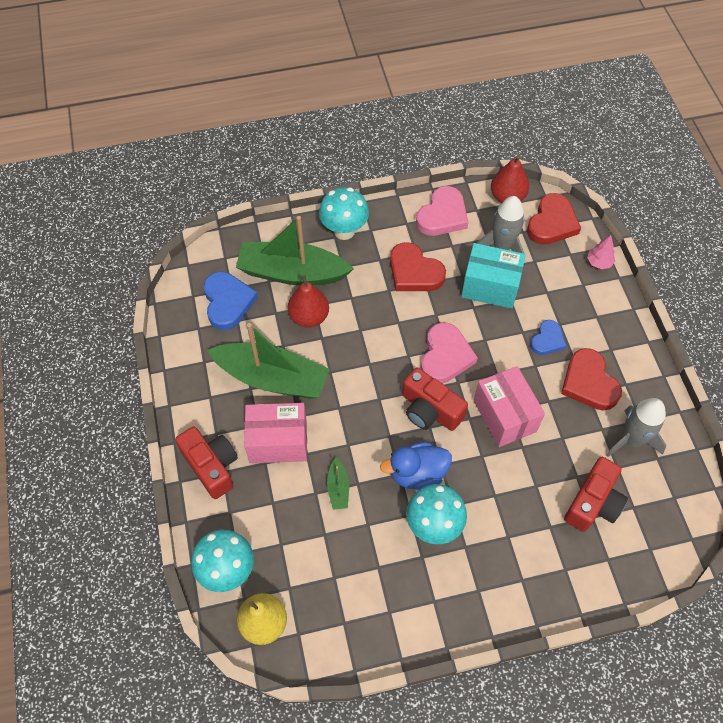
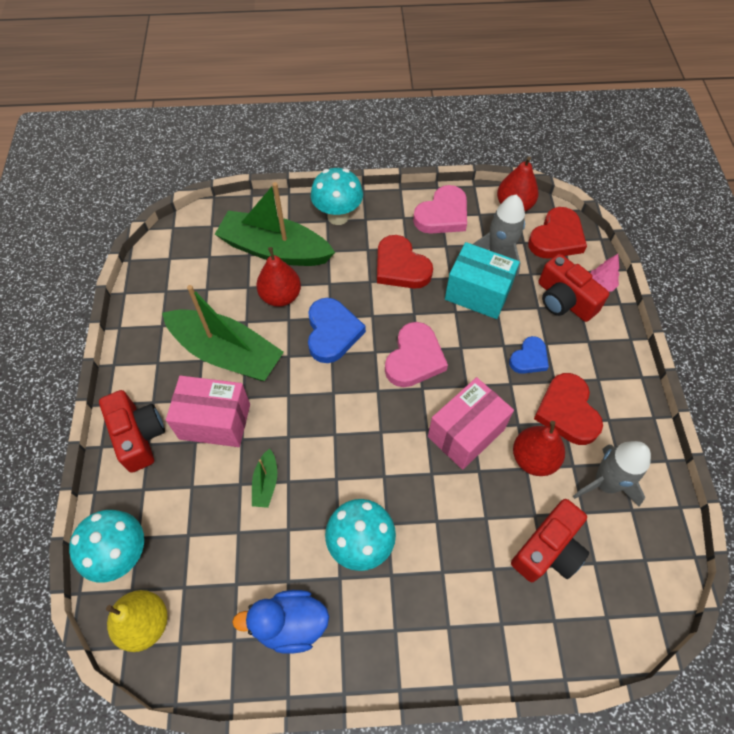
camera: 10 degrees right, 0 degrees up
blue heart [203,272,258,330] -> blue heart moved to [308,298,366,363]
blue duck [380,442,452,490] -> blue duck moved to [232,590,329,654]
red camera [402,367,468,431] -> red camera moved to [539,254,609,322]
pink box [473,366,545,447] -> pink box turned 60 degrees clockwise [428,377,514,470]
none -> red pear [513,421,565,476]

